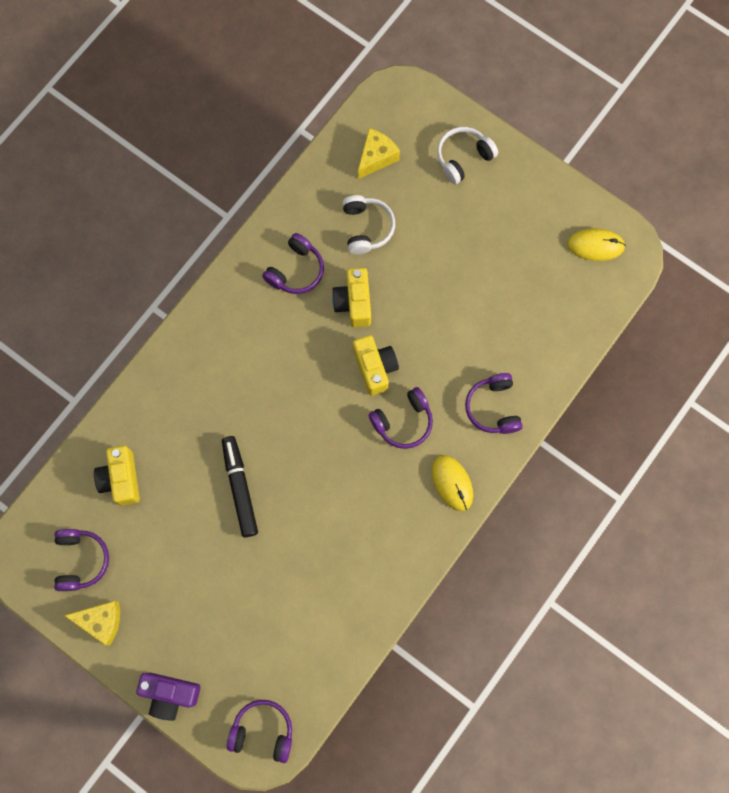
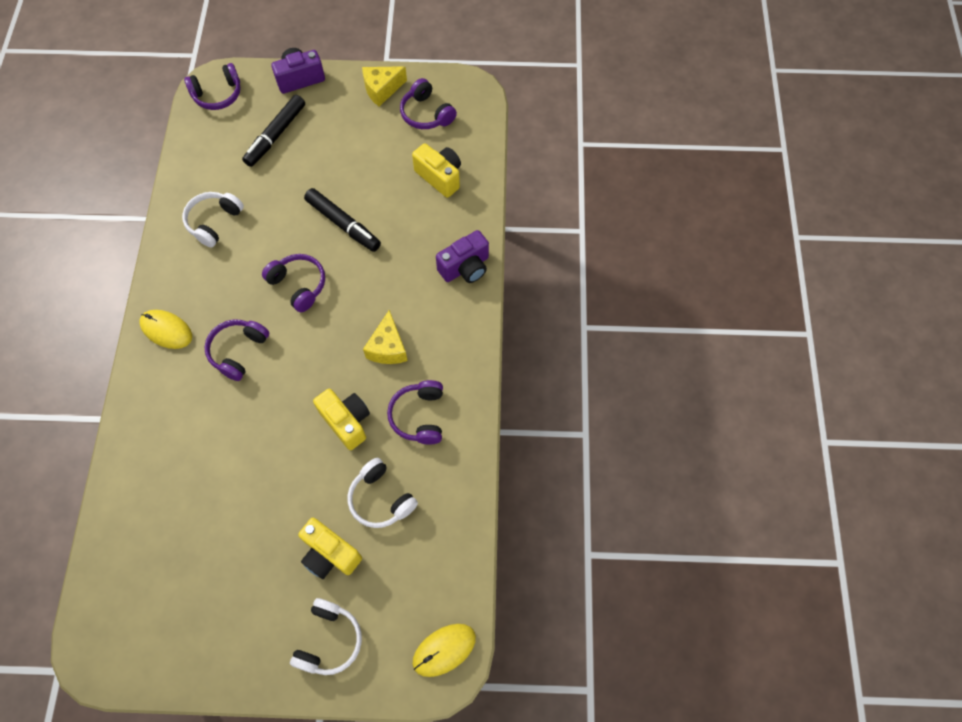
camera: 145 degrees right, 10 degrees down
yellow camera [353,335,399,395] -> yellow camera moved to [298,518,362,579]
yellow cheese [358,128,400,179] -> yellow cheese moved to [363,310,408,364]
purple headphones [465,373,523,434] -> purple headphones moved to [262,254,325,312]
yellow mouse [567,228,626,261] -> yellow mouse moved to [412,624,476,677]
none -> white headphones [182,192,244,248]
none -> black marker [242,95,305,167]
none -> purple camera [436,230,489,283]

